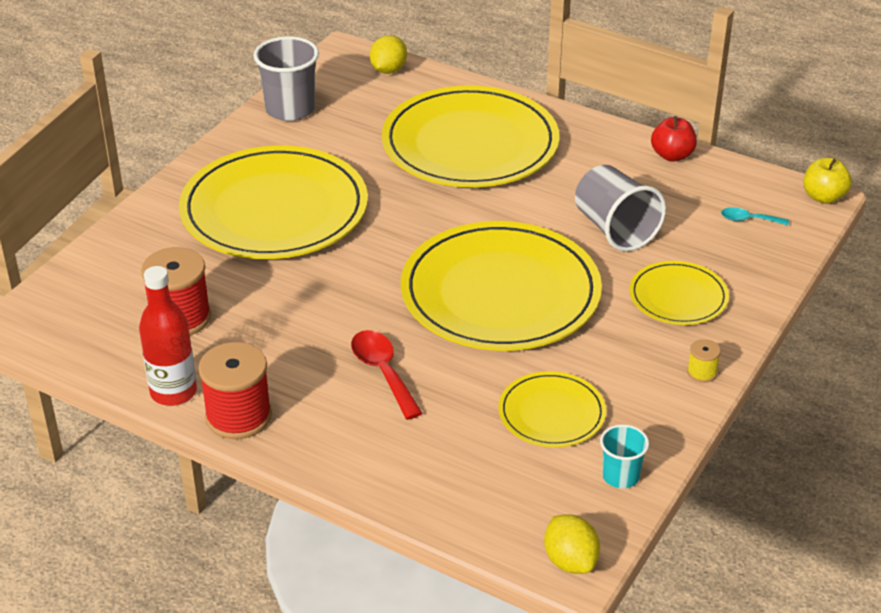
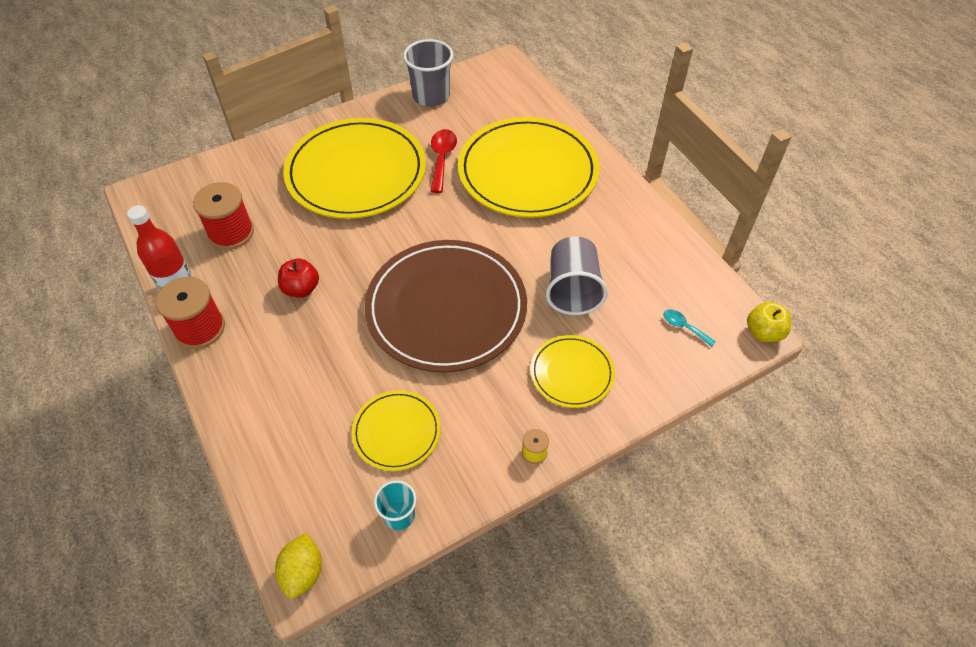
camera: 30 degrees right, 15 degrees up
red spoon [351,330,423,420] -> red spoon moved to [431,129,457,193]
yellow lemon [370,35,407,74] -> none
yellow plate [401,221,602,351] -> brown plate [364,240,527,372]
red apple [651,116,697,162] -> red apple moved to [278,258,319,298]

